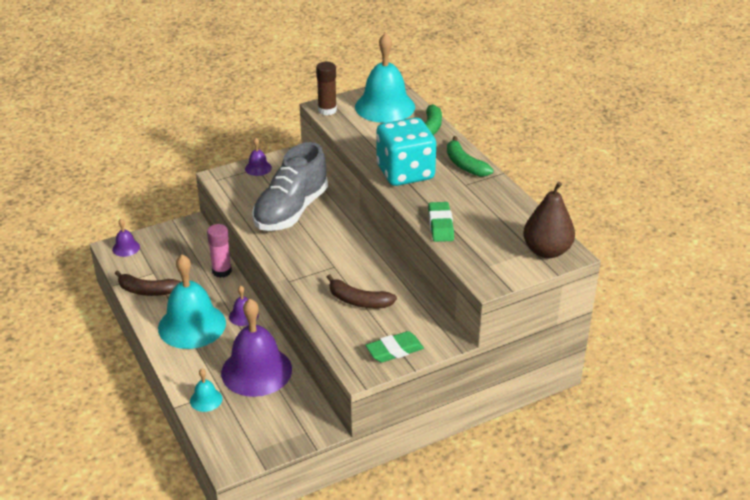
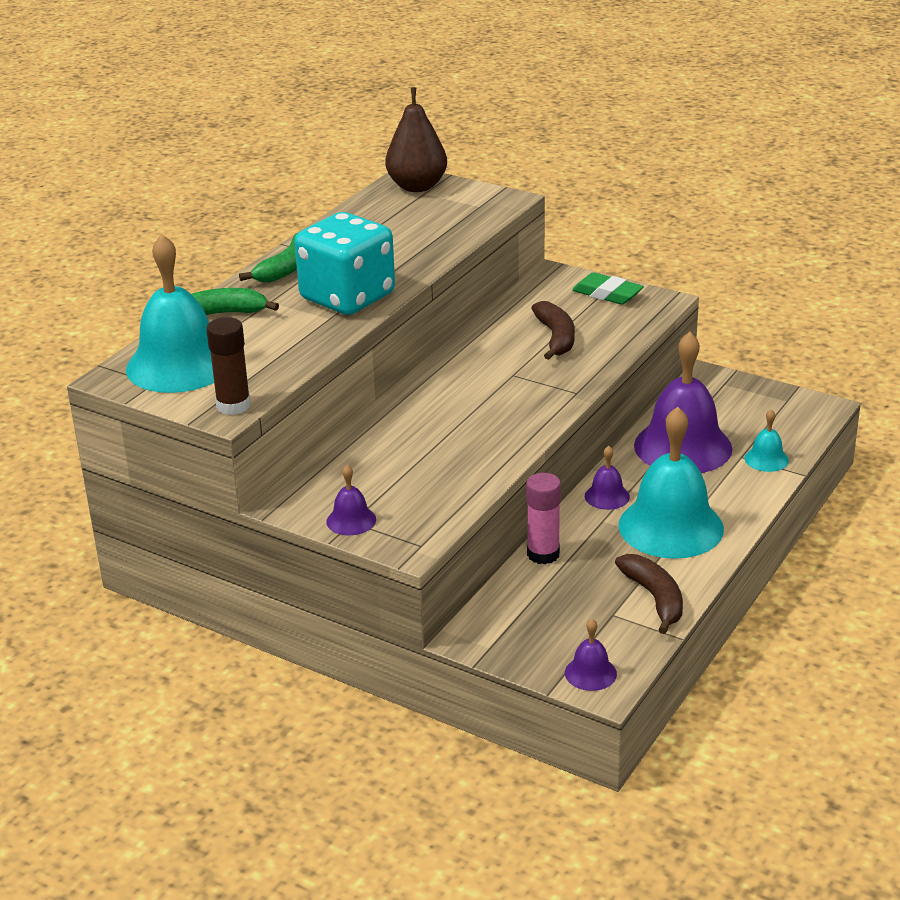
camera: 120 degrees left, 5 degrees down
grey shoe [252,142,328,231] -> none
green eraser [428,202,454,242] -> none

